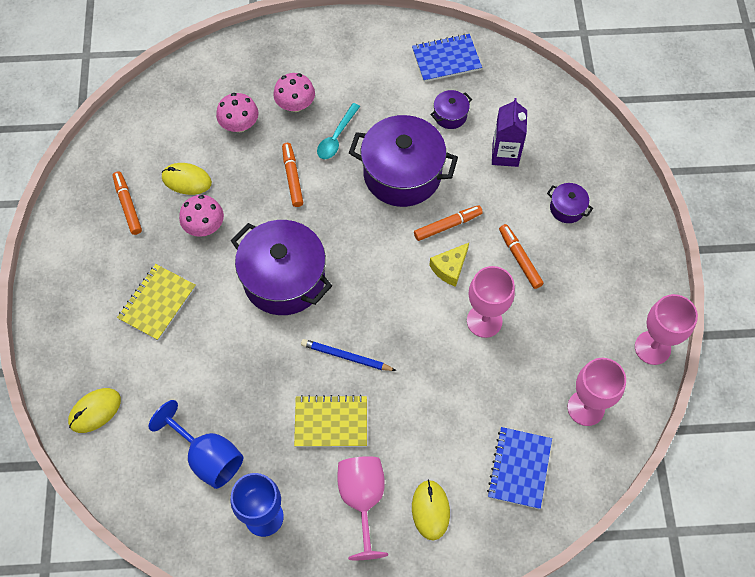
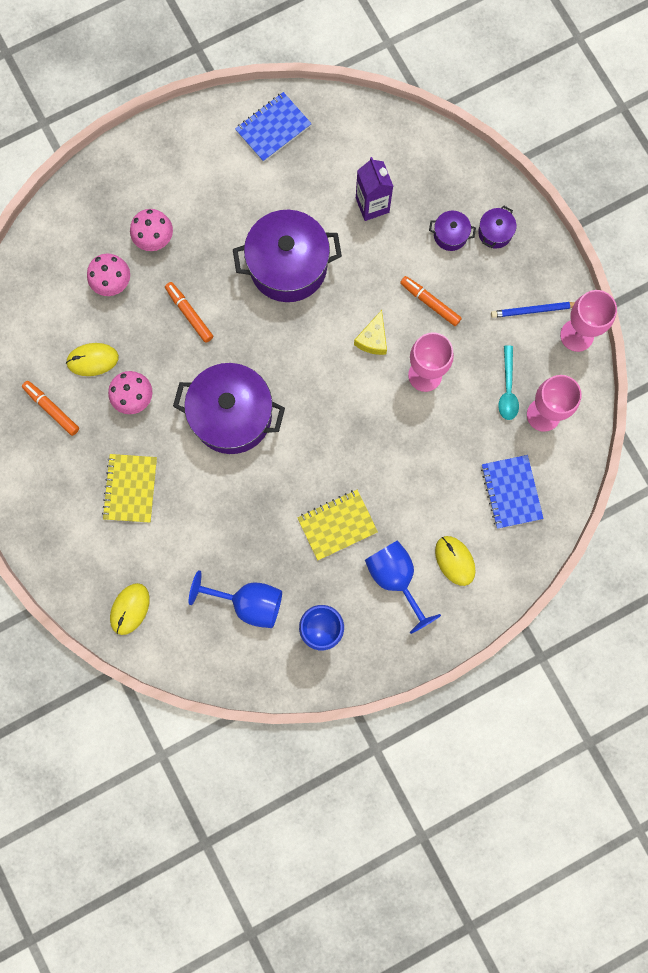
camera: 25 degrees left, 15 degrees up
blue pencil [301,339,397,371] -> blue pencil moved to [491,302,575,318]
turquoise spoon [317,103,360,159] -> turquoise spoon moved to [498,345,519,420]
pink goblet [337,456,388,560] -> blue goblet [365,540,441,634]
orange marker [414,205,483,241] -> none
purple pot [430,90,472,129] -> purple pot moved to [478,205,517,248]

